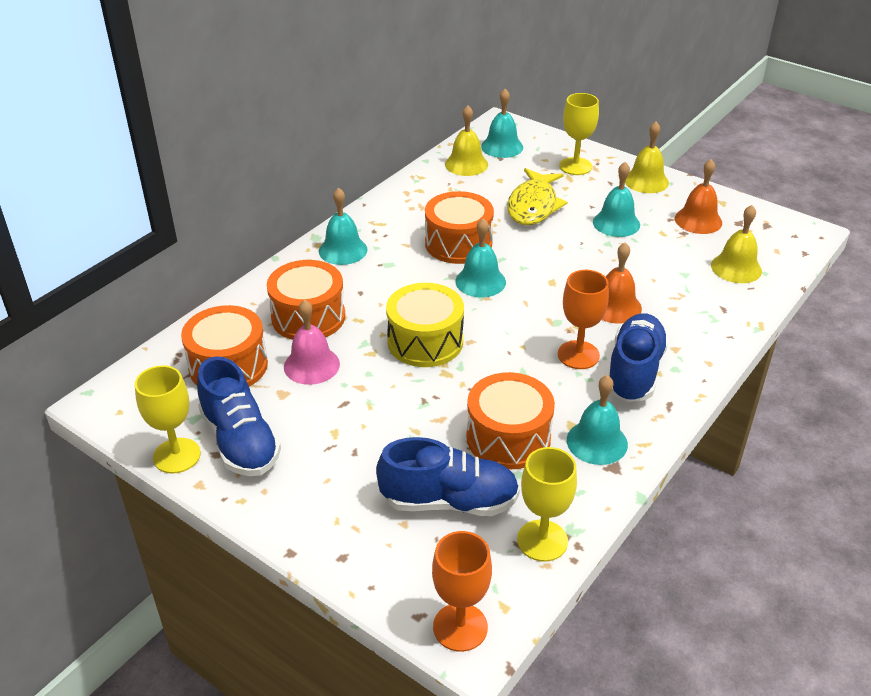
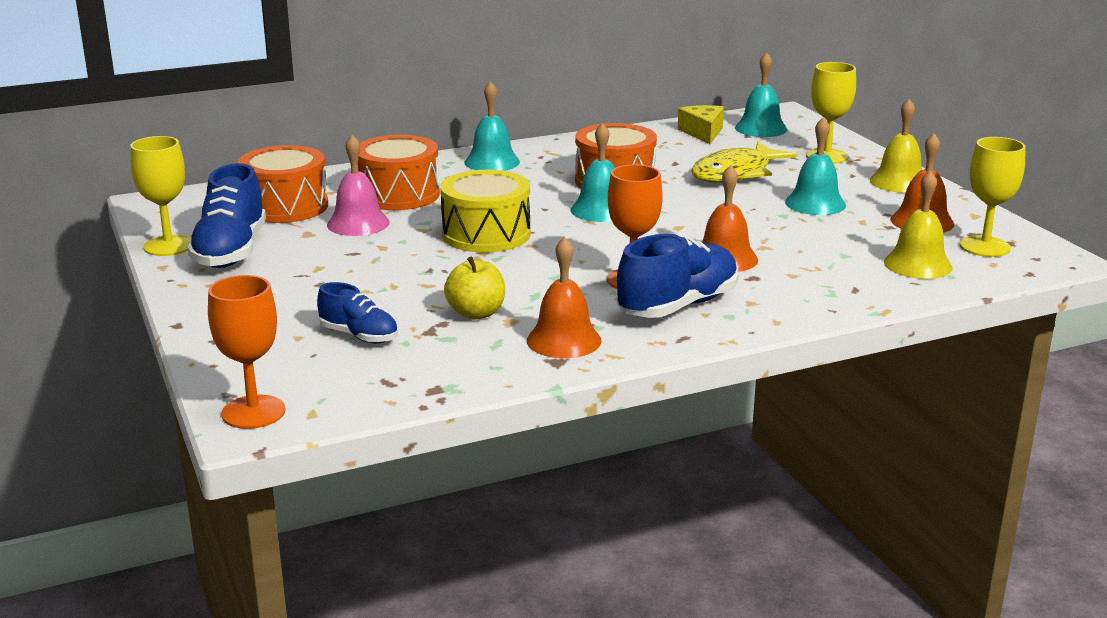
camera: 30 degrees right, 15 degrees down
blue shoe [376,437,520,516] -> blue shoe [317,282,398,343], size x0.58
yellow bell [445,106,488,176] -> yellow cheese [678,105,724,144]
orange drum [466,372,555,469] -> yellow apple [444,256,505,319]
yellow goblet [517,447,577,562] -> yellow goblet moved to [960,137,1026,257]
turquoise bell [567,375,628,465] -> orange bell [527,237,602,358]

